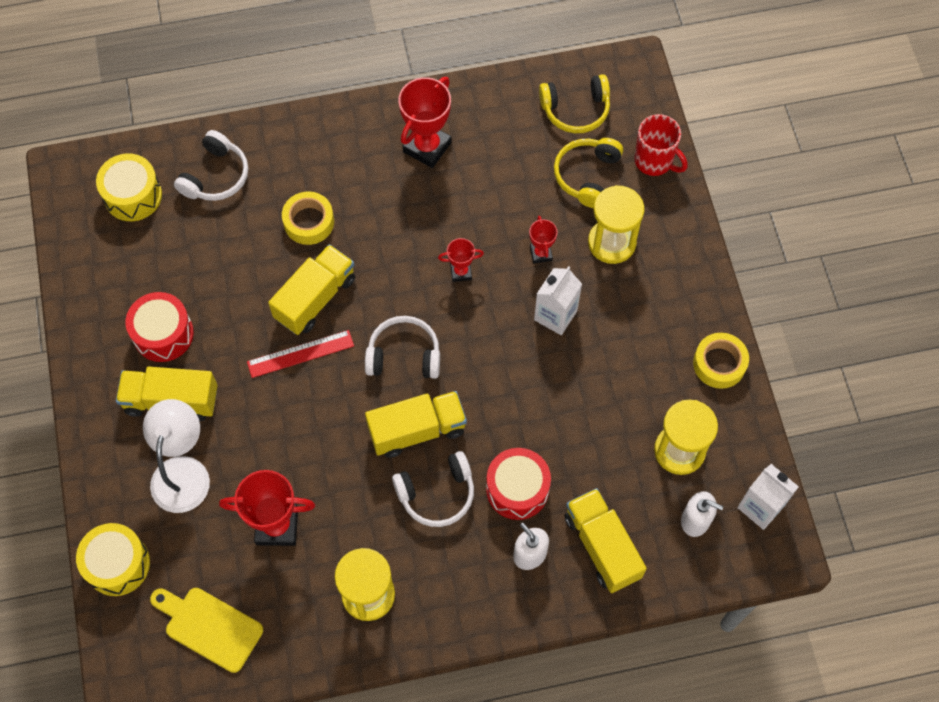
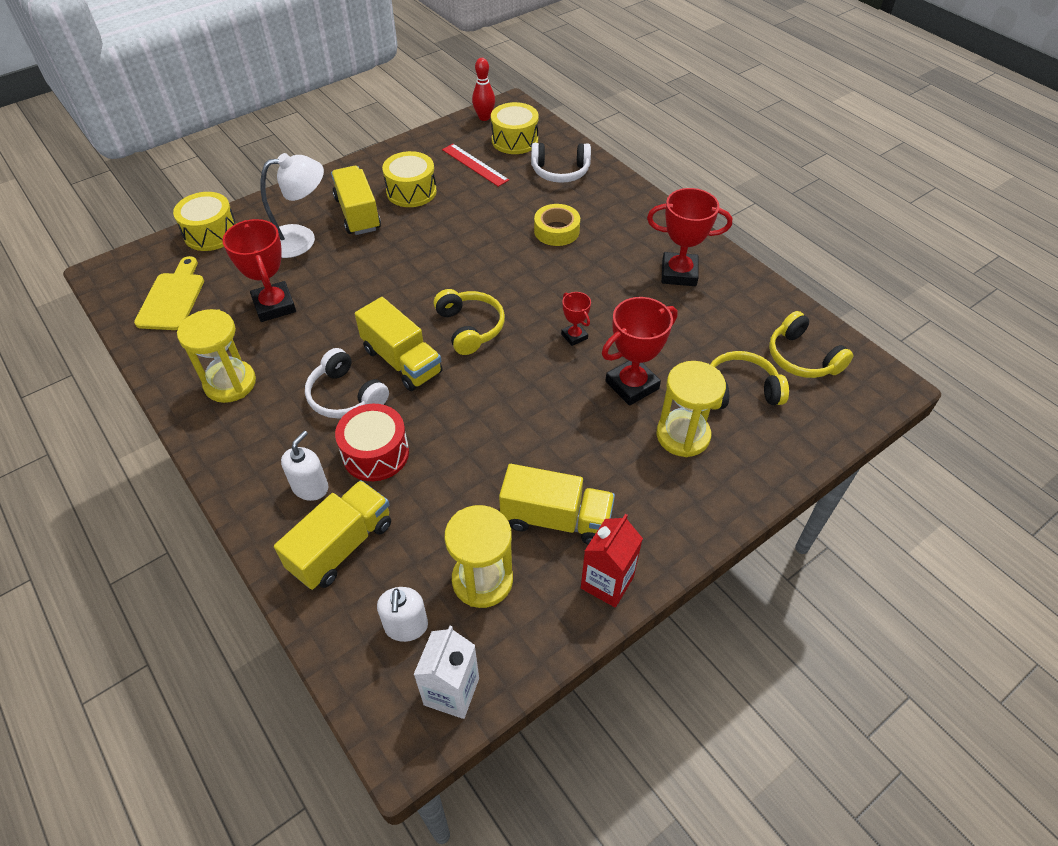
camera: 65 degrees right, 15 degrees down
red drum [126,292,194,362] -> yellow drum [382,151,437,207]
red ruler [247,330,354,378] -> red ruler moved to [442,144,509,187]
yellow truck [268,244,355,335] -> yellow truck moved to [499,464,615,545]
white headphones [365,316,440,379] -> yellow headphones [434,289,505,355]
red trophy [529,216,558,264] -> red trophy [602,297,678,406], size x1.89
white carton [534,266,582,335] -> none
red mug [634,114,688,176] -> none
yellow tape [693,333,749,389] -> red carton [581,514,643,608]
none -> red bowling pin [472,58,495,121]

